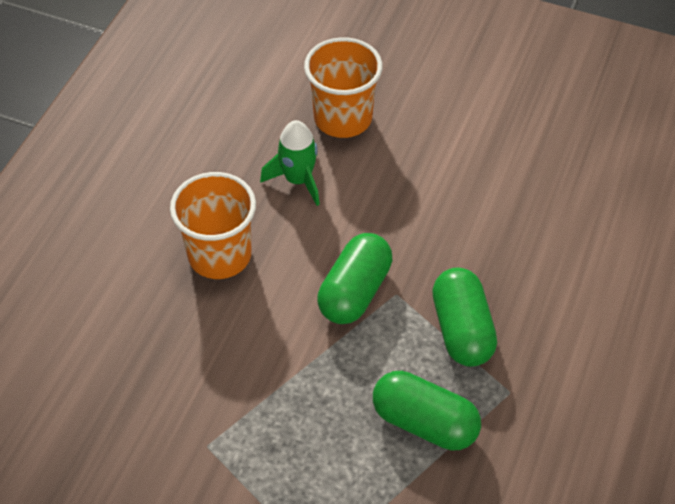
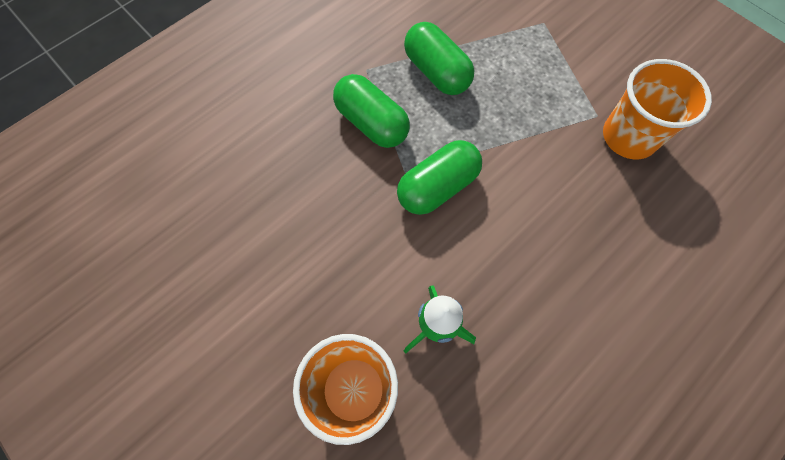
camera: 155 degrees left, 15 degrees up
orange cup [170,172,256,279] -> orange cup moved to [603,59,712,159]
green capsule [432,267,497,367] -> green capsule turned 60 degrees counterclockwise [333,74,410,148]

